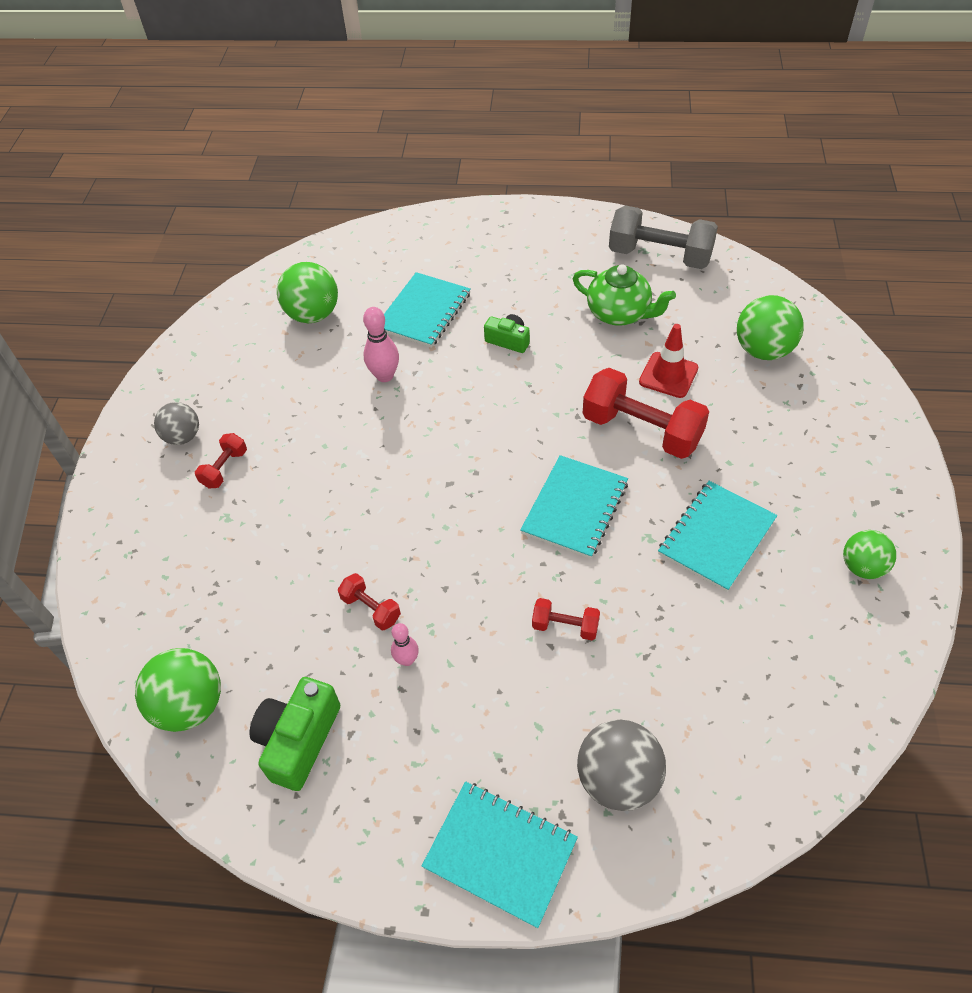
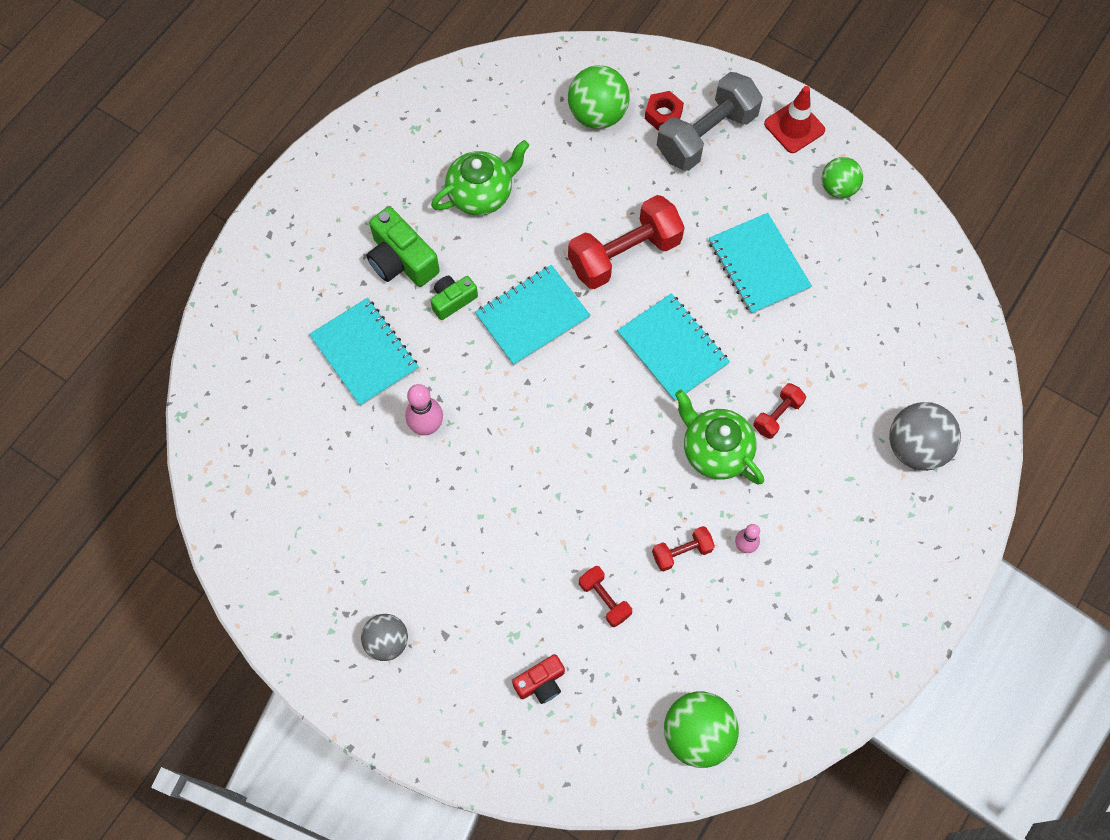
camera: 65 degrees left, 15 degrees up
red dumbbell [195,433,247,488] -> red dumbbell moved to [579,566,632,627]
green camera [249,677,340,791] -> green camera moved to [366,207,440,287]
green ball [277,262,338,323] -> none
turquoise notebook [422,781,578,929] -> turquoise notebook moved to [475,265,591,366]
grey dumbbell [609,205,718,269] -> grey dumbbell moved to [657,72,763,171]
red traffic cone [639,324,698,398] -> red traffic cone moved to [764,86,825,153]
none -> red camera [512,654,565,704]
none -> red nut [645,91,684,131]
none -> green teapot [675,390,764,485]

